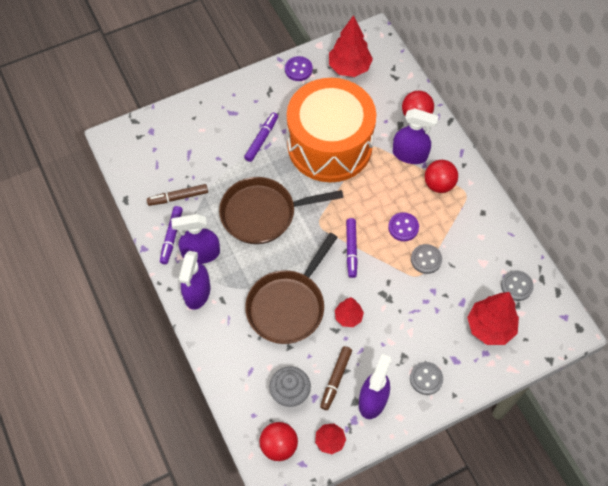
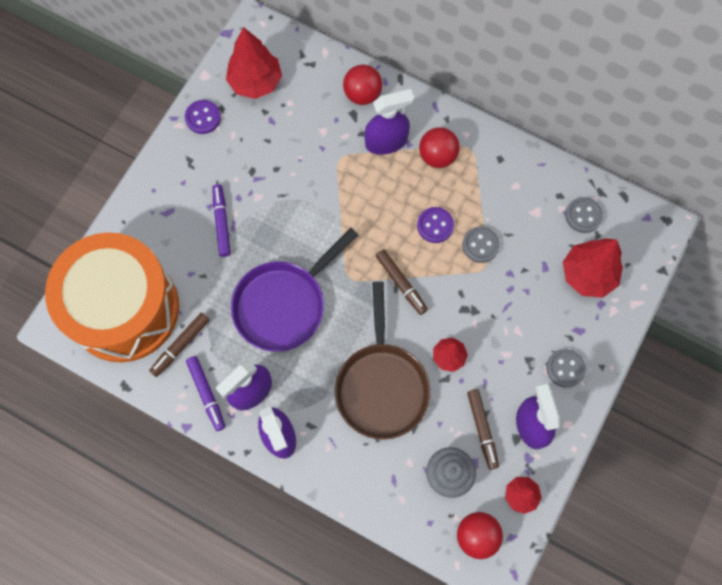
camera: 35 degrees left, 10 degrees up
brown pan [219,177,344,244] -> purple pan [231,228,358,352]
orange drum [287,78,376,182] -> orange drum moved to [45,232,179,362]
purple marker [346,218,358,278] -> brown marker [376,249,428,315]

